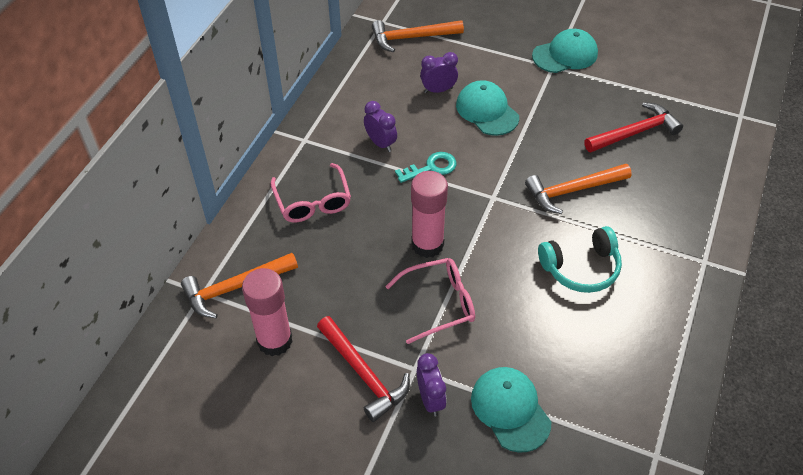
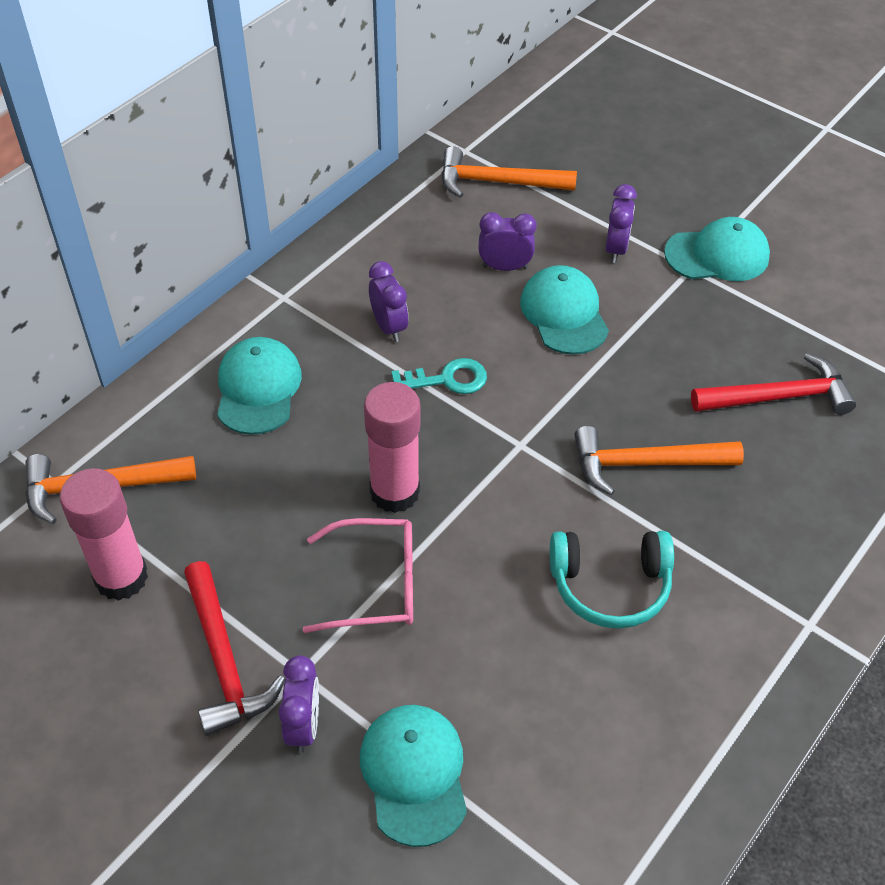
camera: 15 degrees right, 0 degrees up
pink glasses [271,163,351,222] -> turquoise cap [217,337,302,435]
none -> purple clock [605,184,637,263]

